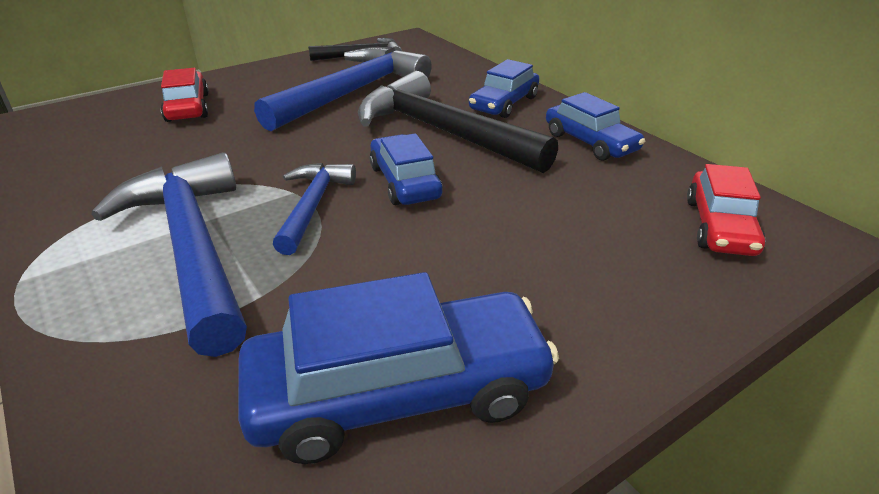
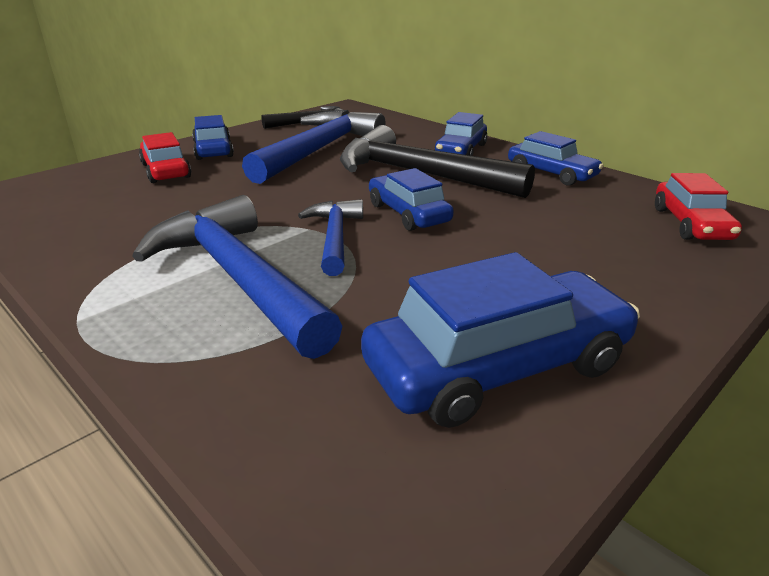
camera: 10 degrees left, 5 degrees down
none -> blue car [192,115,234,160]

